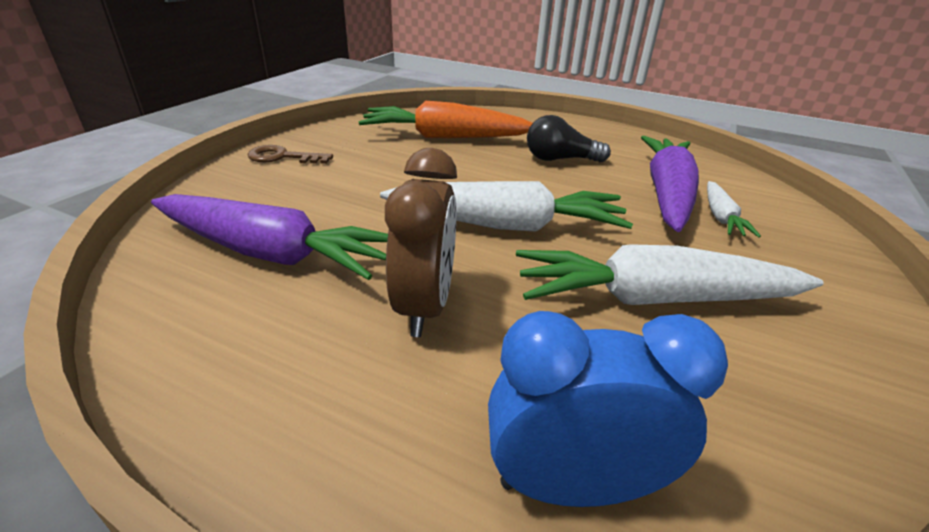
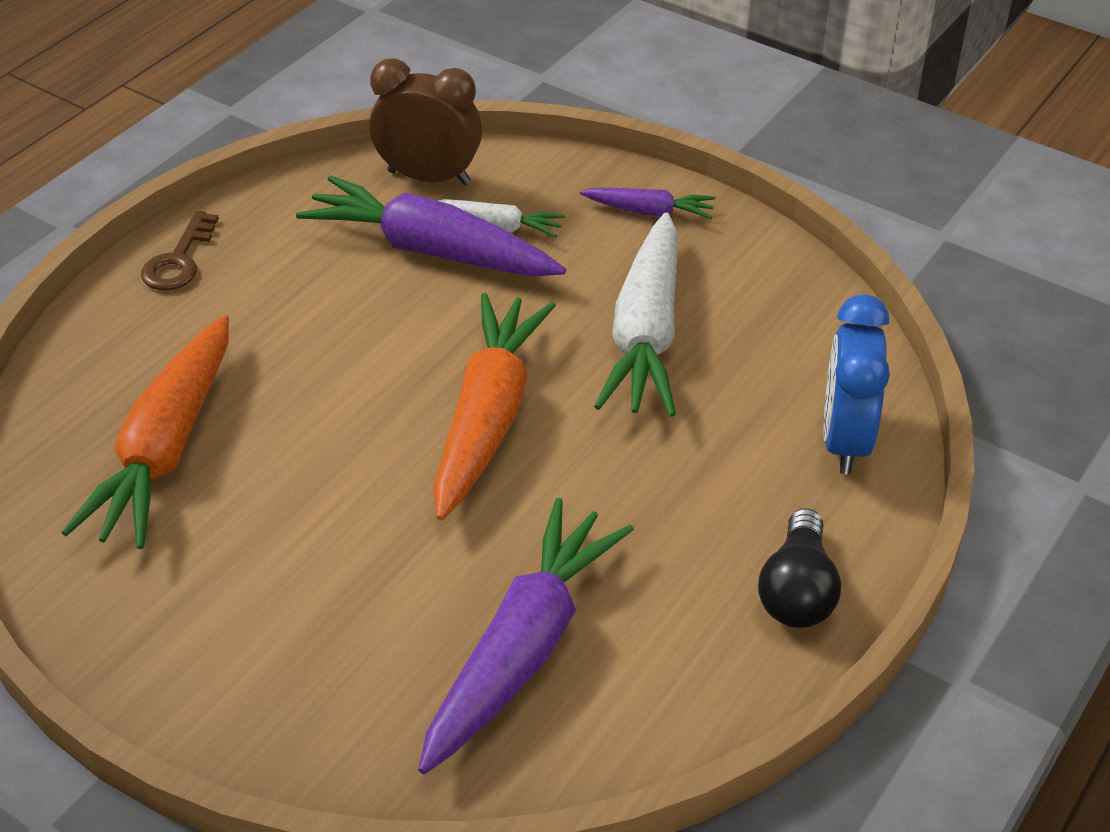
camera: 80 degrees left, 10 degrees up
brown key [247,145,333,164] -> brown key moved to [141,211,219,290]
white carrot [380,181,633,232] -> orange carrot [433,293,556,521]
brown clock [385,148,457,337] -> brown clock moved to [369,58,482,185]
black light bulb [527,115,611,162] -> black light bulb moved to [758,508,841,628]
none -> purple carrot [580,188,716,219]

